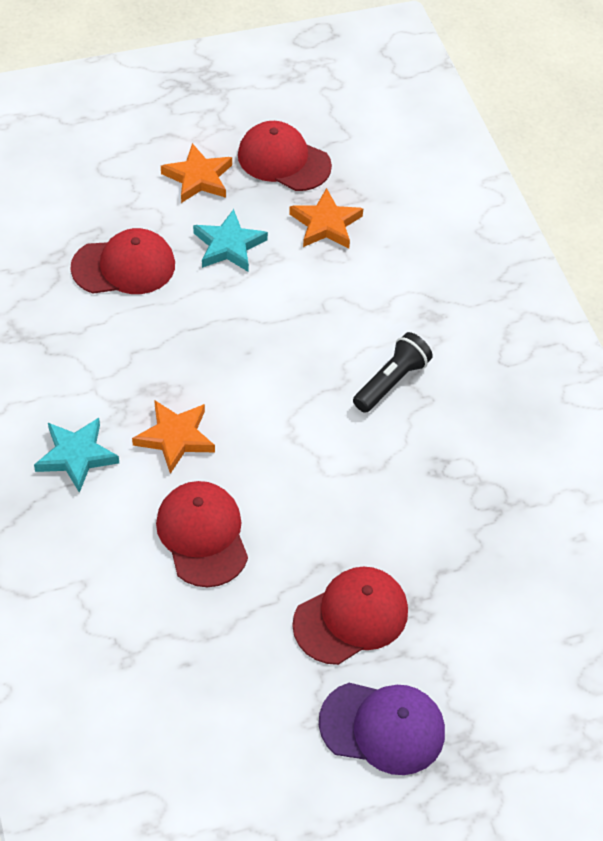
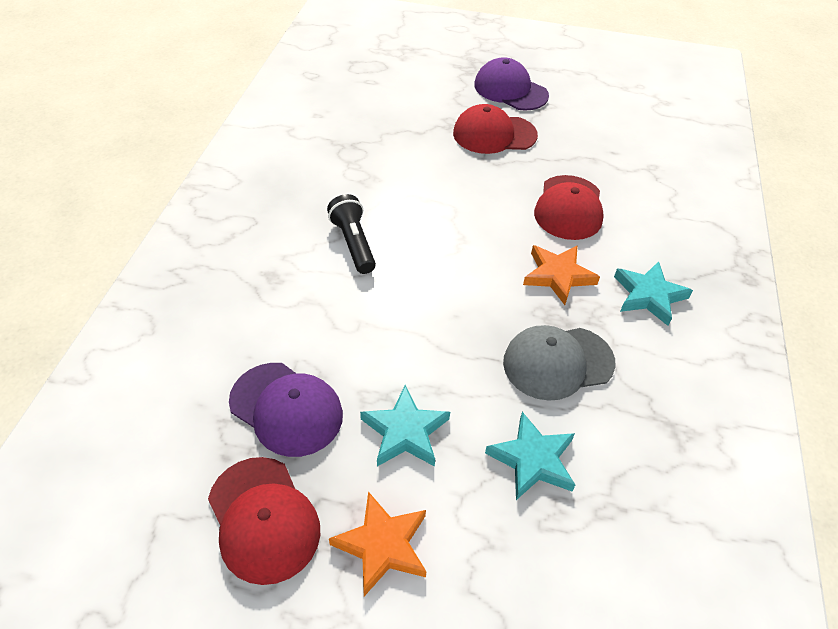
camera: 150 degrees left, 5 degrees down
red cap [70,228,175,294] -> turquoise star [485,412,575,500]
orange star [289,188,363,248] -> purple cap [229,363,343,457]
black flashlight [353,332,433,413] -> black flashlight turned 90 degrees clockwise [327,194,376,274]
none -> grey cap [503,325,615,401]

